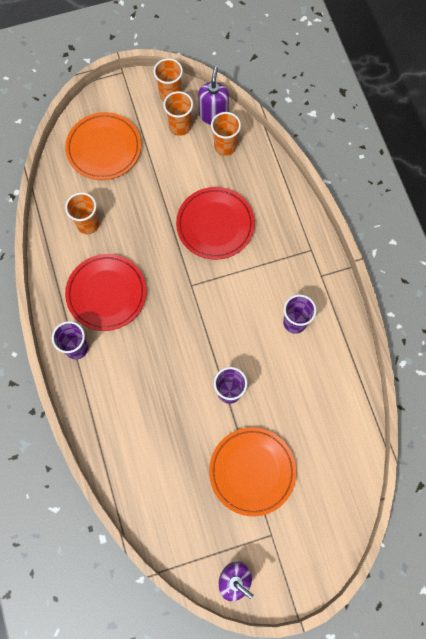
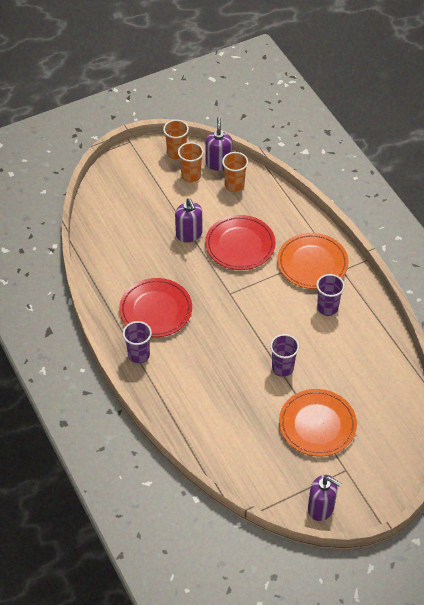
camera: 10 degrees left, 20 degrees down
orange plate [65,112,141,180] -> orange plate moved to [277,233,349,289]
orange cup [65,192,99,234] -> none
none -> purple soap dispenser [175,198,202,242]

